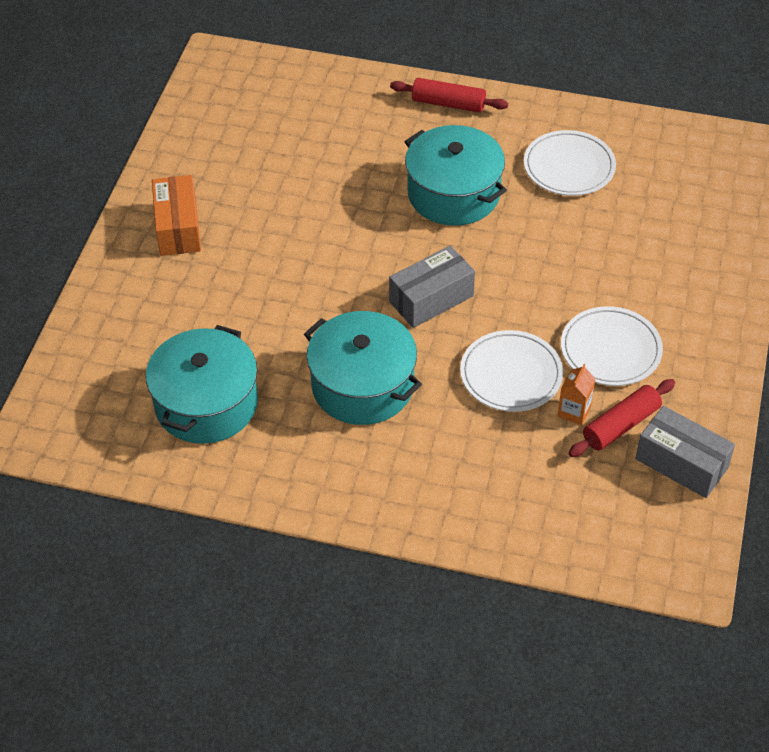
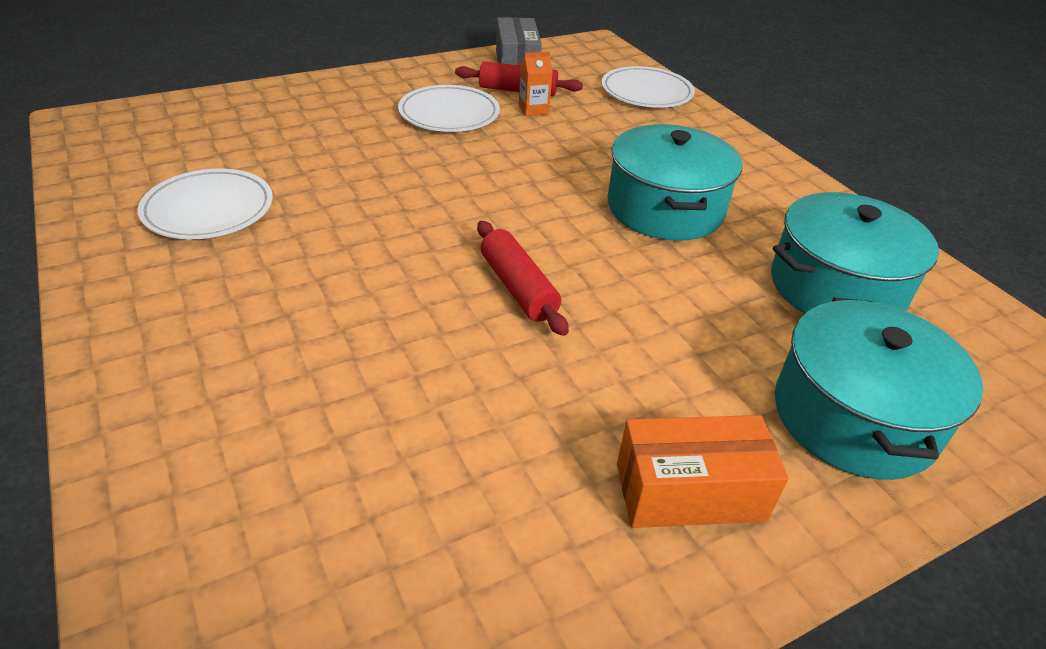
camera: 135 degrees left, 10 degrees down
orange box [152,175,201,256] -> orange box turned 45 degrees clockwise [617,415,789,528]
grey box [389,246,475,328] -> none
red rolling pin [390,78,508,113] -> red rolling pin moved to [477,221,569,336]
turquoise pot [405,125,507,226] -> turquoise pot moved to [775,298,983,480]
white plate [460,330,563,412] -> white plate moved to [601,66,695,108]

